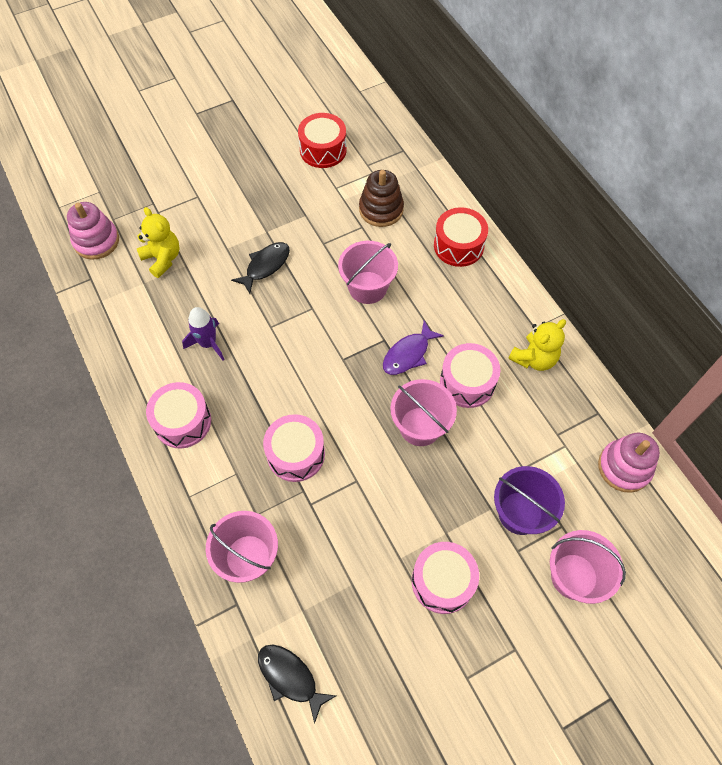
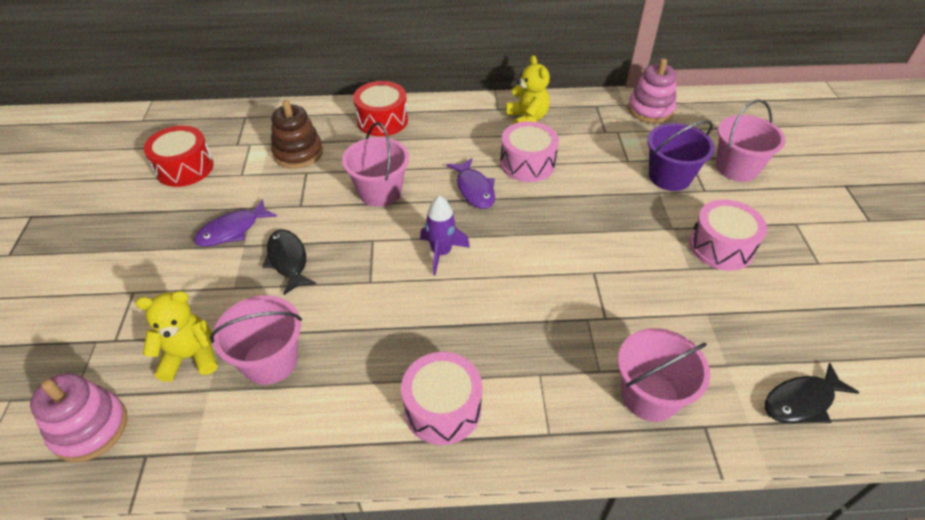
camera: 65 degrees left, 15 degrees down
purple rocket [182,307,225,360] -> purple rocket moved to [420,195,470,275]
pink drum [263,414,325,482] -> none
pink bucket [390,379,457,446] -> pink bucket moved to [210,295,302,385]
none -> purple fish [194,199,277,247]

